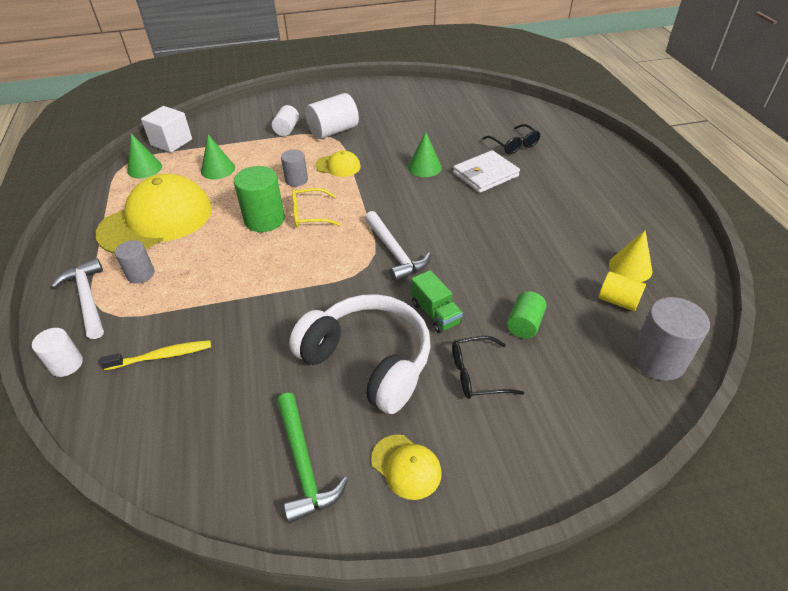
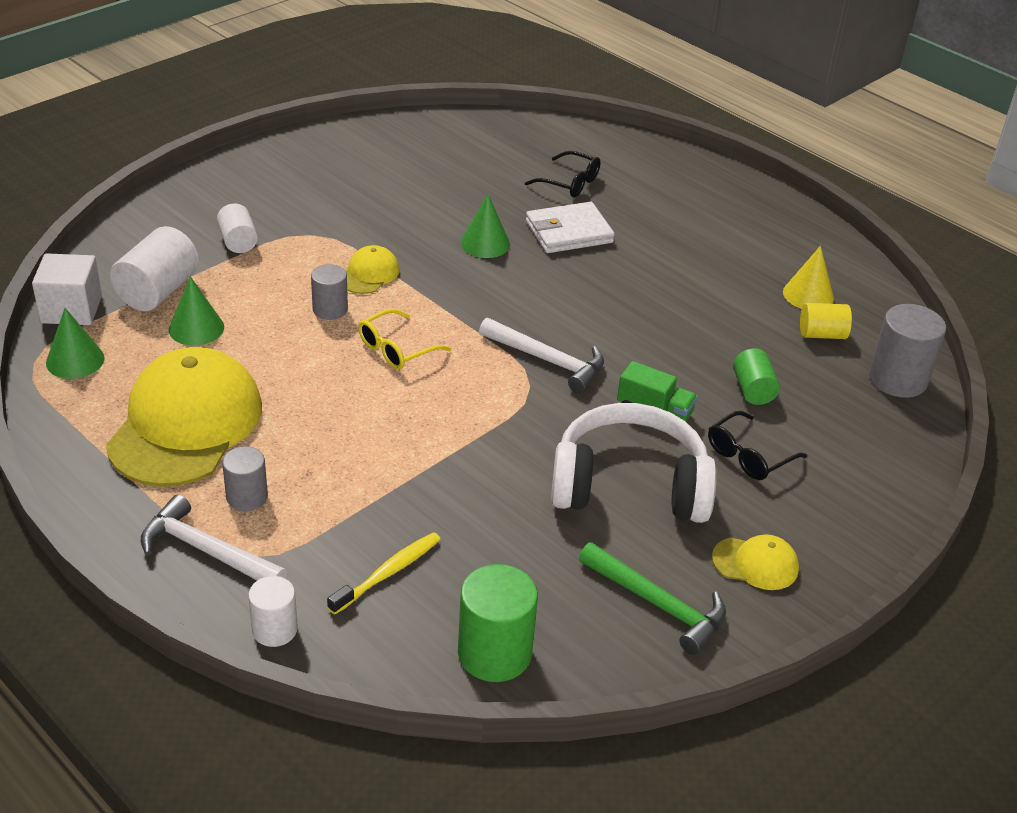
camera: 35 degrees left, 5 degrees down
green cylinder [234,166,285,232] -> green cylinder moved to [458,564,538,682]
white cylinder [305,93,359,139] -> white cylinder moved to [110,226,199,311]
yellow cap [315,150,361,177] -> yellow cap turned 45 degrees counterclockwise [346,245,400,294]
white wallet [453,150,520,193] -> white wallet turned 45 degrees clockwise [526,202,615,253]

